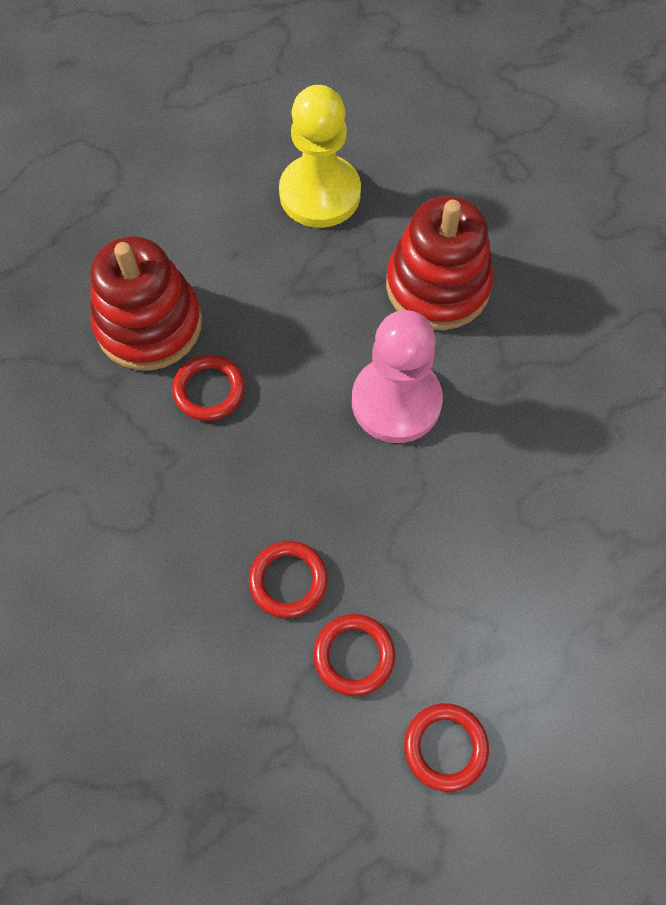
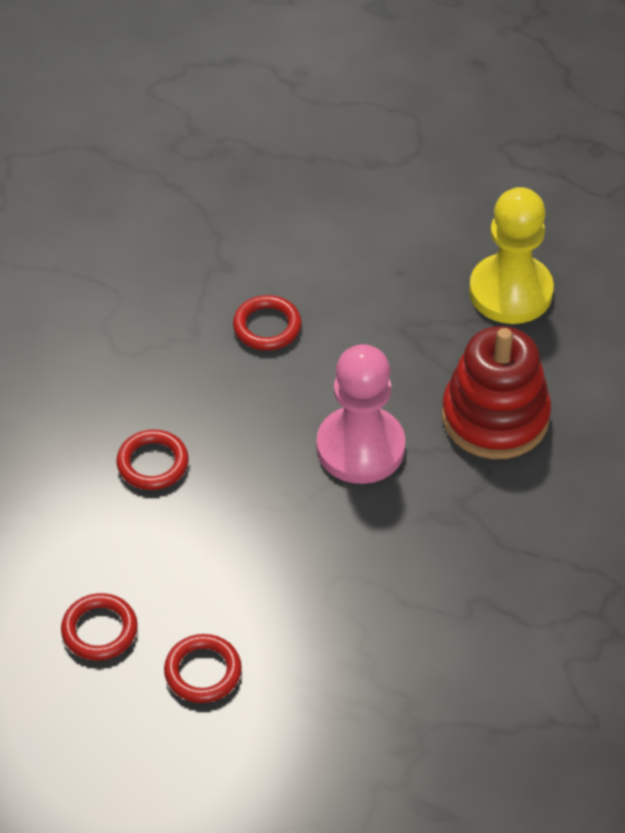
camera: 55 degrees right, 15 degrees down
red stacking toy [90,236,202,370] -> none
red ring [314,614,395,696] -> red ring moved to [164,634,242,703]

